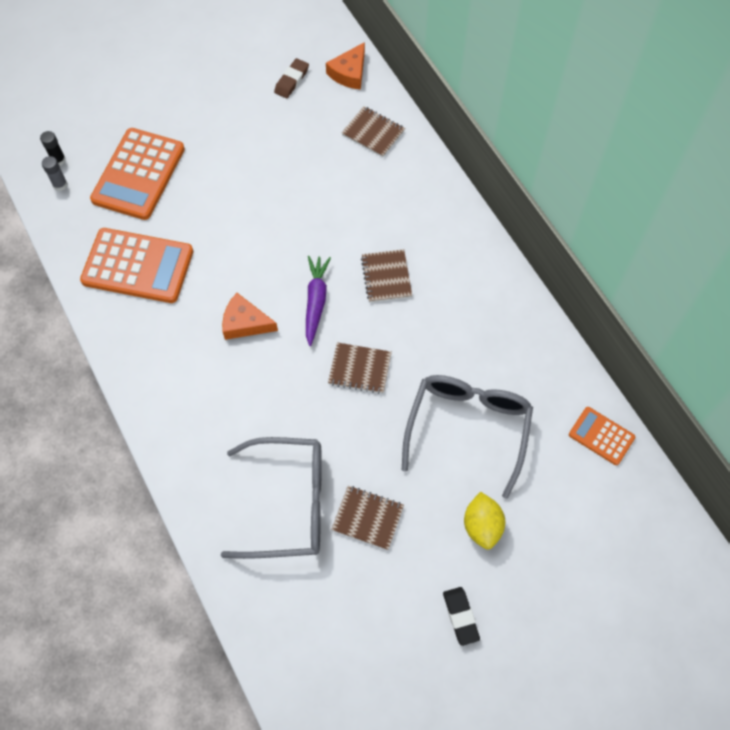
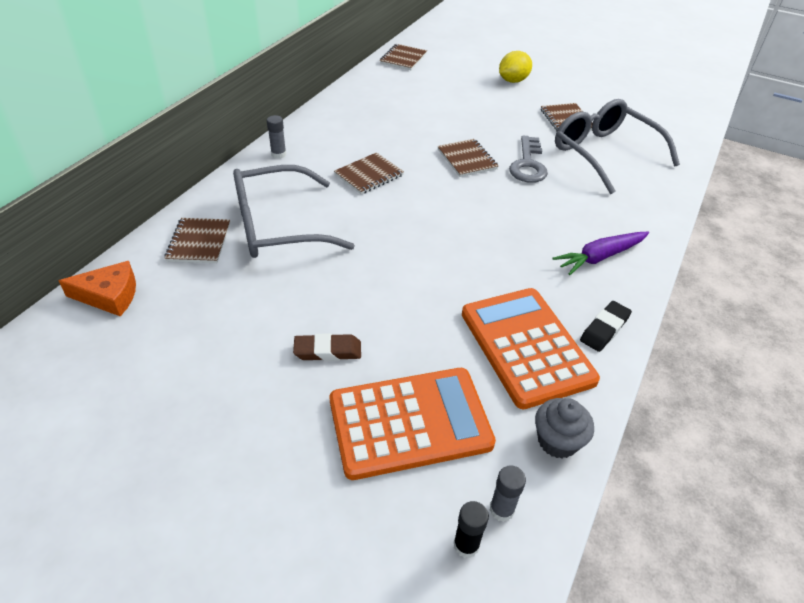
camera: 125 degrees left, 20 degrees down
orange cheese [222,293,278,340] -> none
brown eraser [274,58,309,98] -> brown eraser moved to [293,333,361,361]
purple carrot [306,256,331,346] -> purple carrot moved to [553,232,649,275]
grey glasses [402,375,533,499] -> grey glasses moved to [233,165,355,258]
black eraser [443,587,480,646] -> black eraser moved to [580,301,632,352]
orange calculator [569,407,635,465] -> brown notebook [380,44,427,70]
none -> grey glue stick [267,115,286,159]
none -> grey key [509,136,548,183]
none -> grey cupcake [535,398,594,458]

